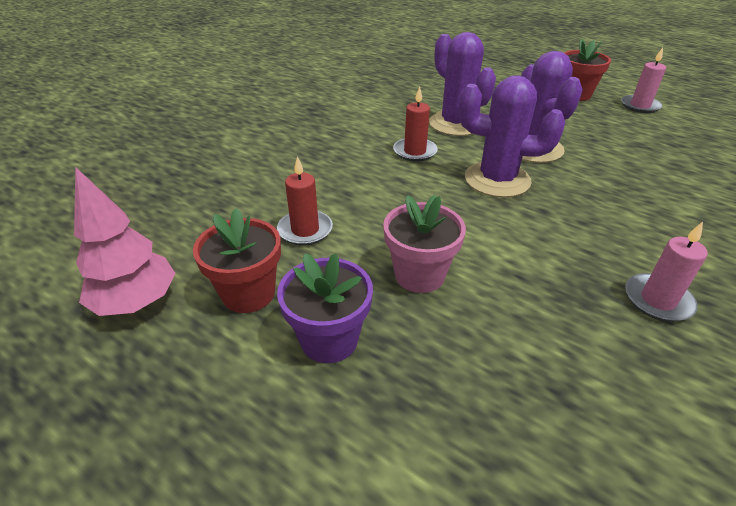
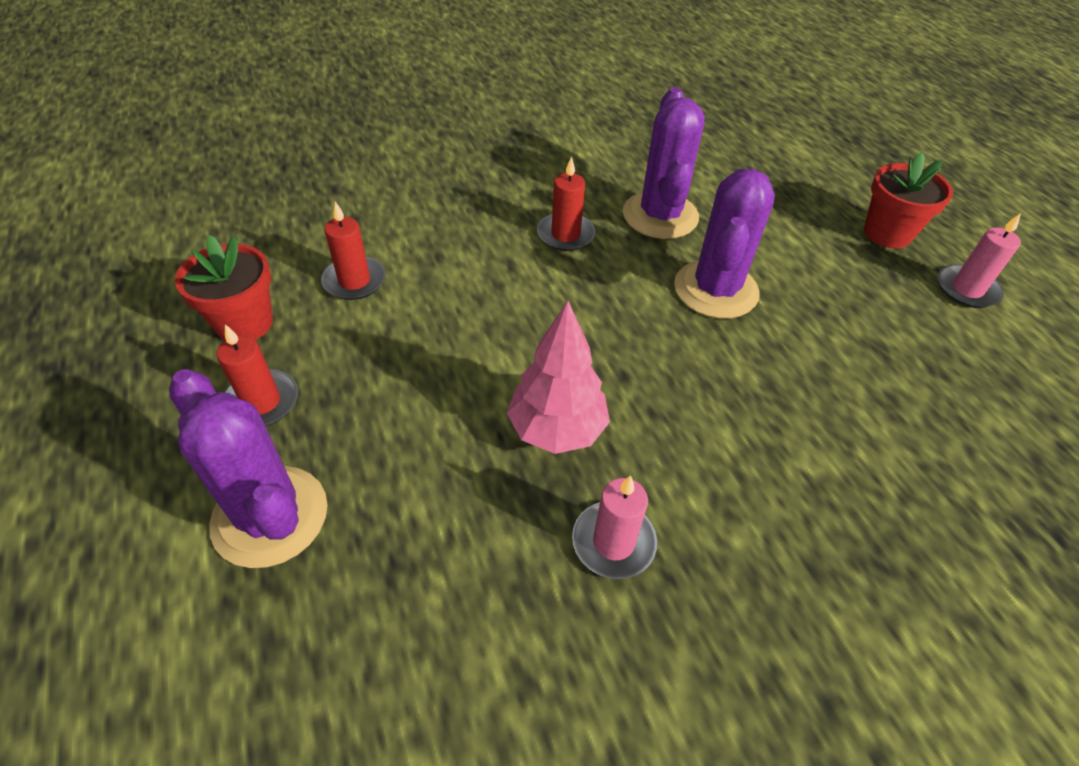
camera: 30 degrees right, 10 degrees up
pink tree [74,167,176,316] -> pink tree moved to [507,301,610,454]
purple flower pot [277,253,373,363] -> red candle [216,324,298,427]
pink flower pot [383,195,466,293] -> none
purple cactus [459,75,565,198] -> purple cactus moved to [169,369,328,568]

